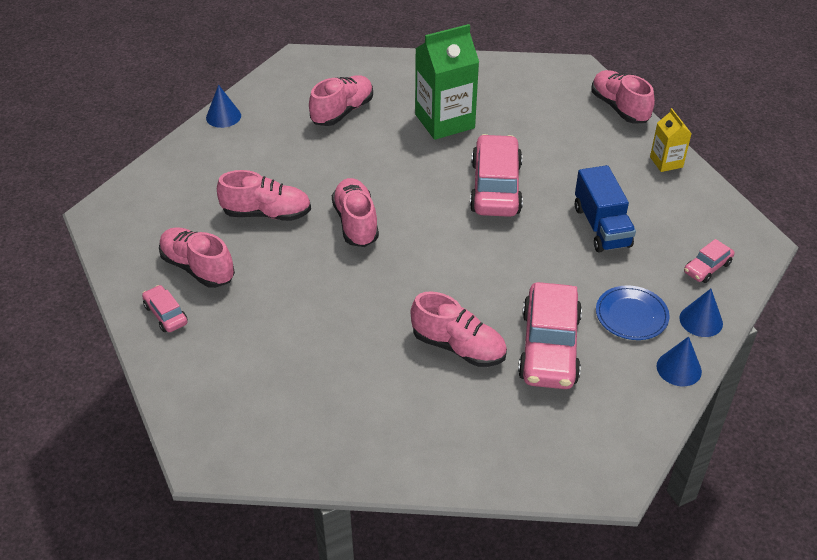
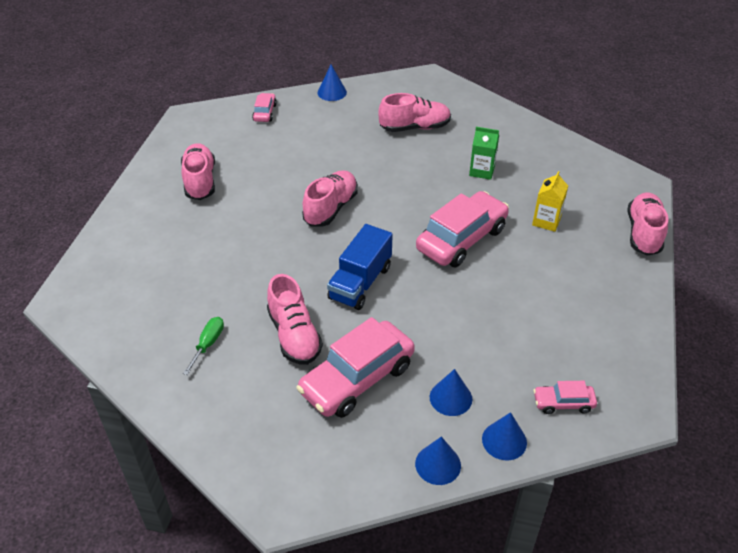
camera: 40 degrees right, 0 degrees up
pink car [142,285,188,332] -> pink car moved to [252,93,277,122]
pink shoe [217,170,311,221] -> none
green carton [415,24,479,140] -> green carton [469,127,499,180], size x0.52
blue truck [575,165,636,253] -> blue truck moved to [327,224,393,310]
blue plate [596,285,670,340] -> blue cone [430,369,472,416]
yellow carton [650,108,692,172] -> yellow carton moved to [532,171,568,232]
none -> green screwdriver [183,317,224,375]

